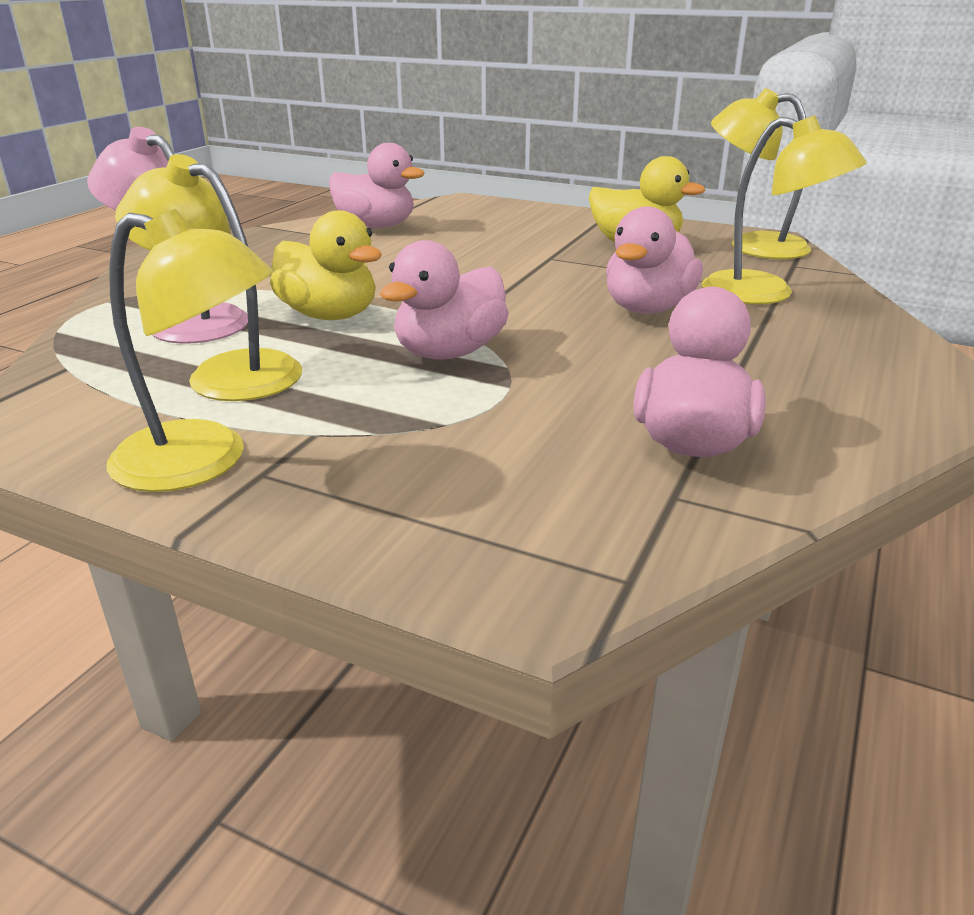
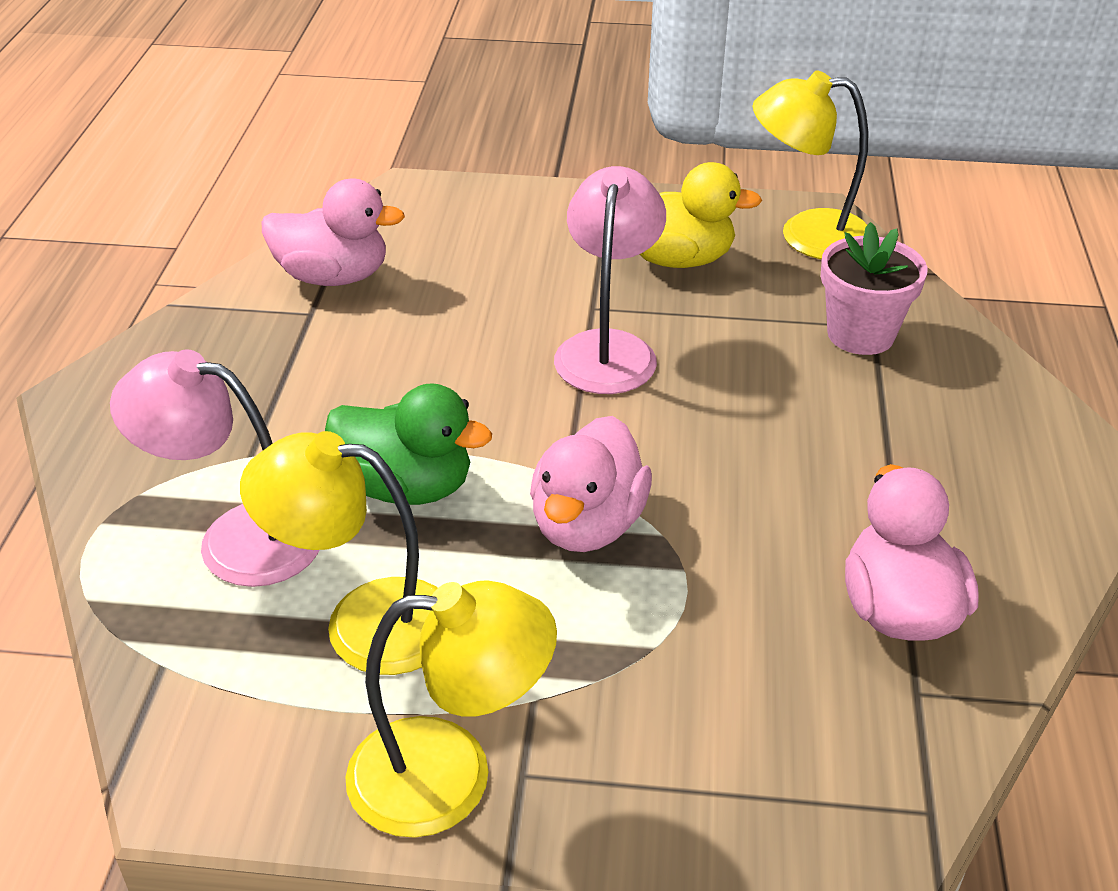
camera: 20 degrees left, 10 degrees up
yellow duck [270,210,382,320] -> green duck [325,383,492,505]
pink duck [606,206,703,314] -> none
yellow lamp [702,115,867,304] -> pink flower pot [821,222,928,355]
none -> pink lamp [554,166,666,394]

